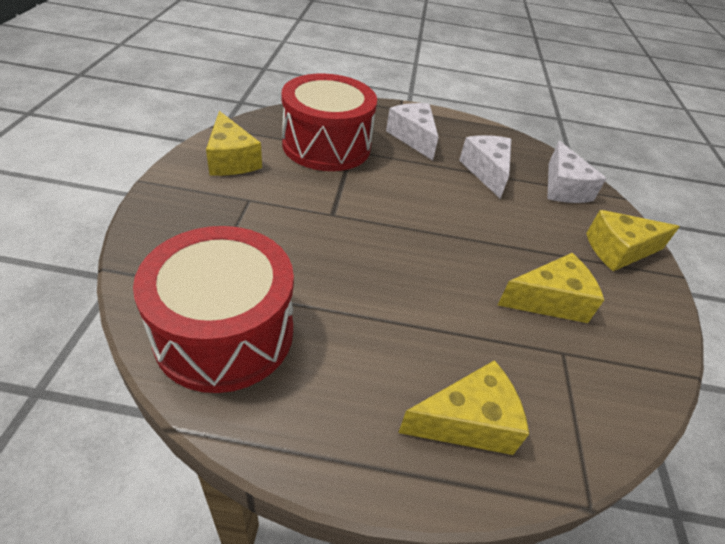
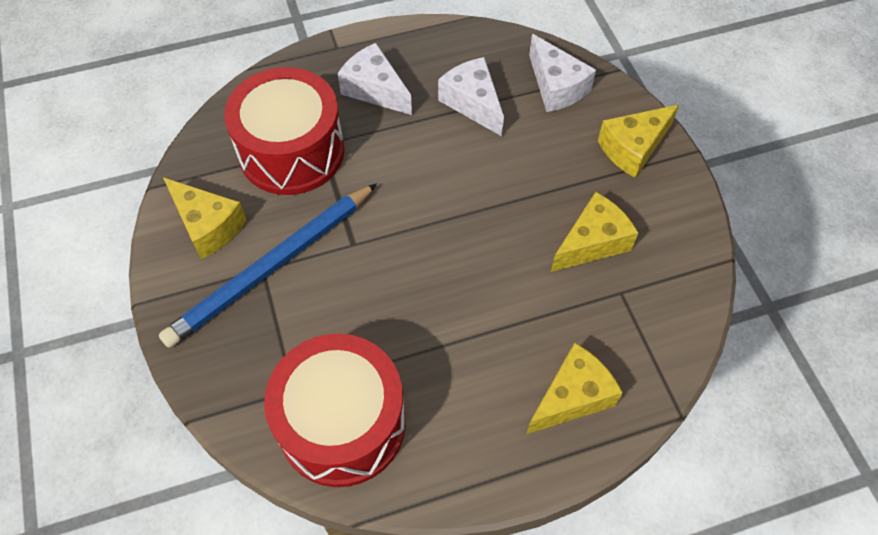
camera: 20 degrees left, 15 degrees up
none -> blue pencil [159,183,377,348]

